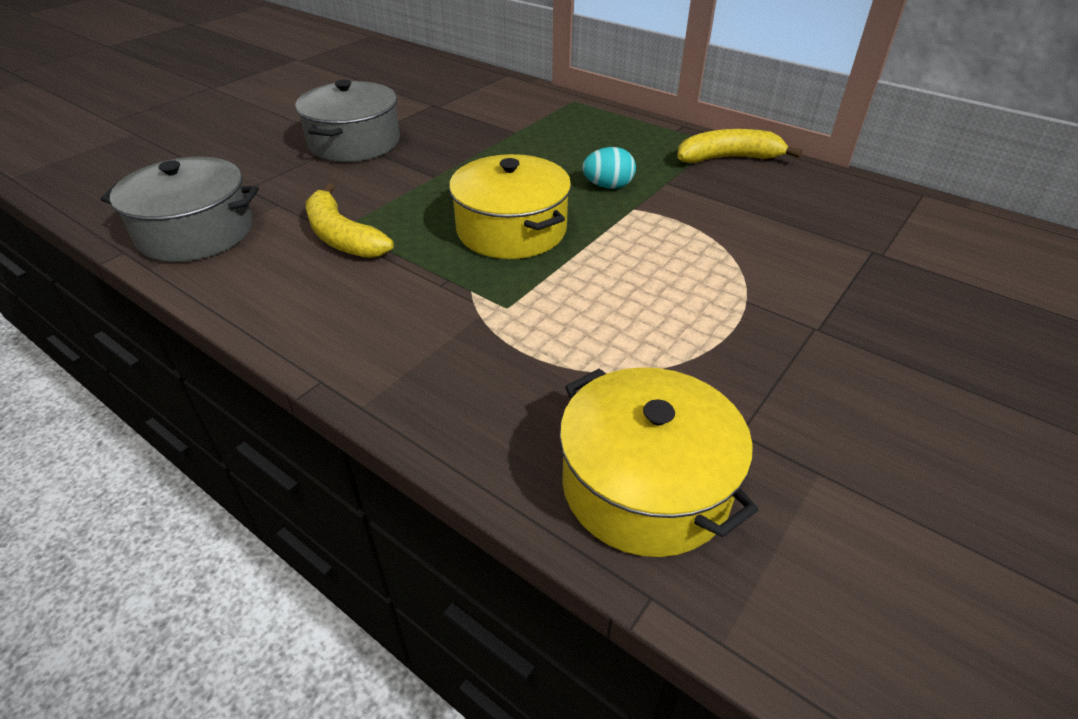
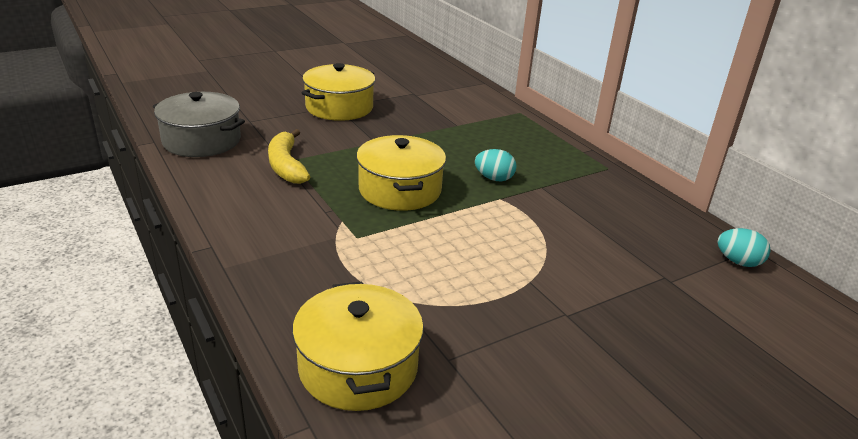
camera: 20 degrees right, 10 degrees down
grey pot [296,80,400,162] -> yellow pot [302,63,375,121]
yellow banana [677,129,802,163] -> none
none -> turquoise egg [717,228,770,267]

